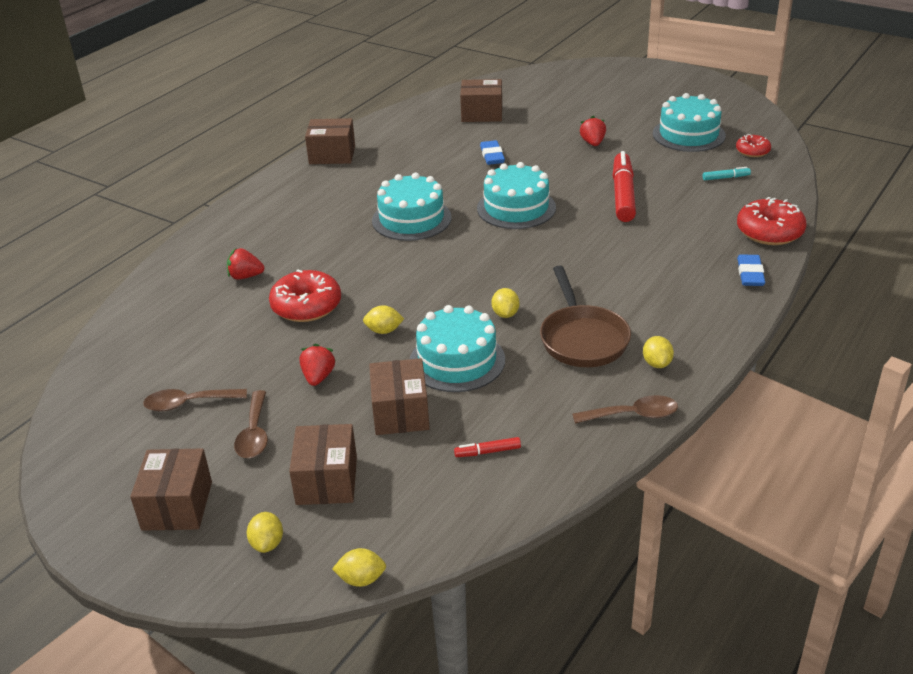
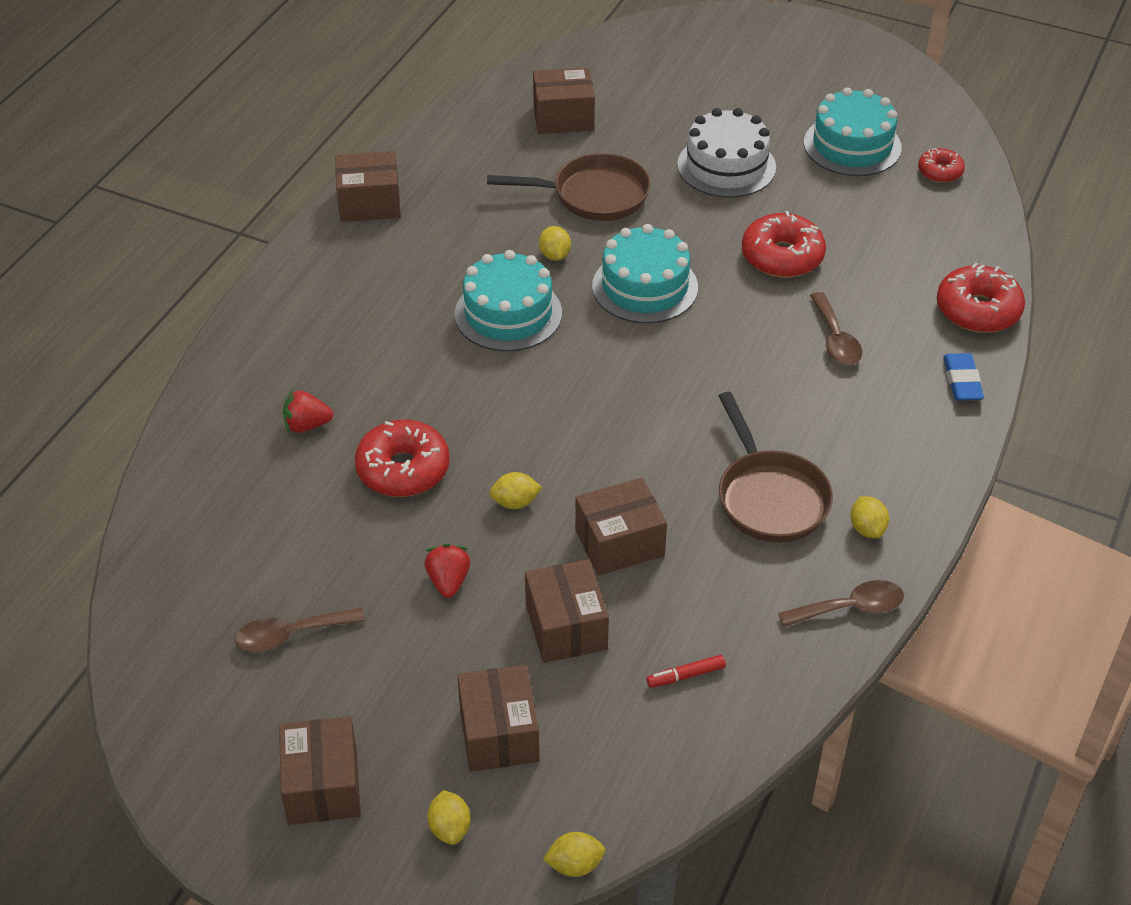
camera: 10 degrees left, 10 degrees up
brown spoon [234,390,268,458] -> brown spoon moved to [810,292,862,365]
turquoise cake [410,305,505,392] -> brown box [575,478,667,576]
blue eraser [480,140,505,165] -> brown pan [487,153,651,221]
yellow lemon [491,288,520,318] -> yellow lemon moved to [539,226,571,261]
red strawberry [580,116,606,146] -> white cake [677,108,776,198]
red marker [613,151,636,222] -> red donut [742,211,826,278]
turquoise marker [703,167,751,180] -> none

